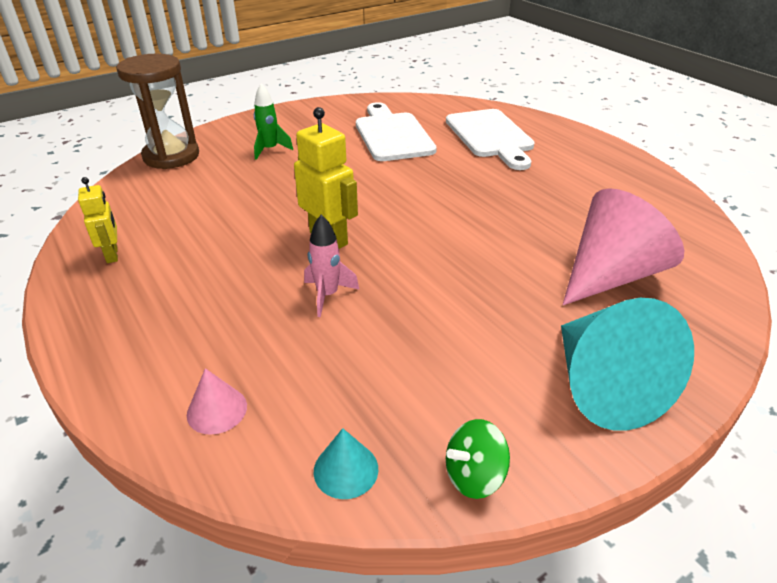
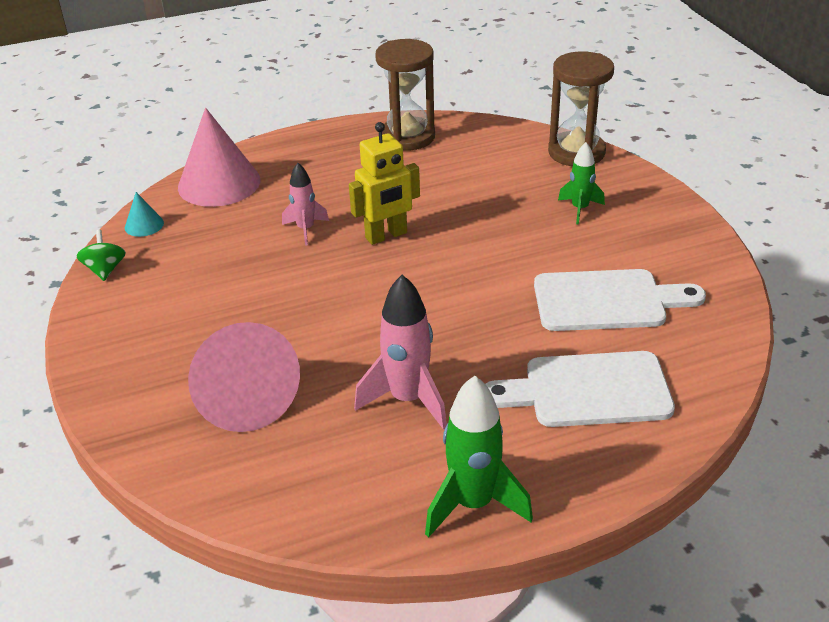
camera: 105 degrees right, 0 degrees up
yellow robot [78,177,118,263] -> brown hourglass [375,39,435,151]
pink cone [187,368,247,435] -> pink cone [178,108,260,207], size x2.24
turquoise cone [561,298,694,431] -> none
none -> pink rocket [354,275,447,430]
none -> green rocket [425,376,533,538]

